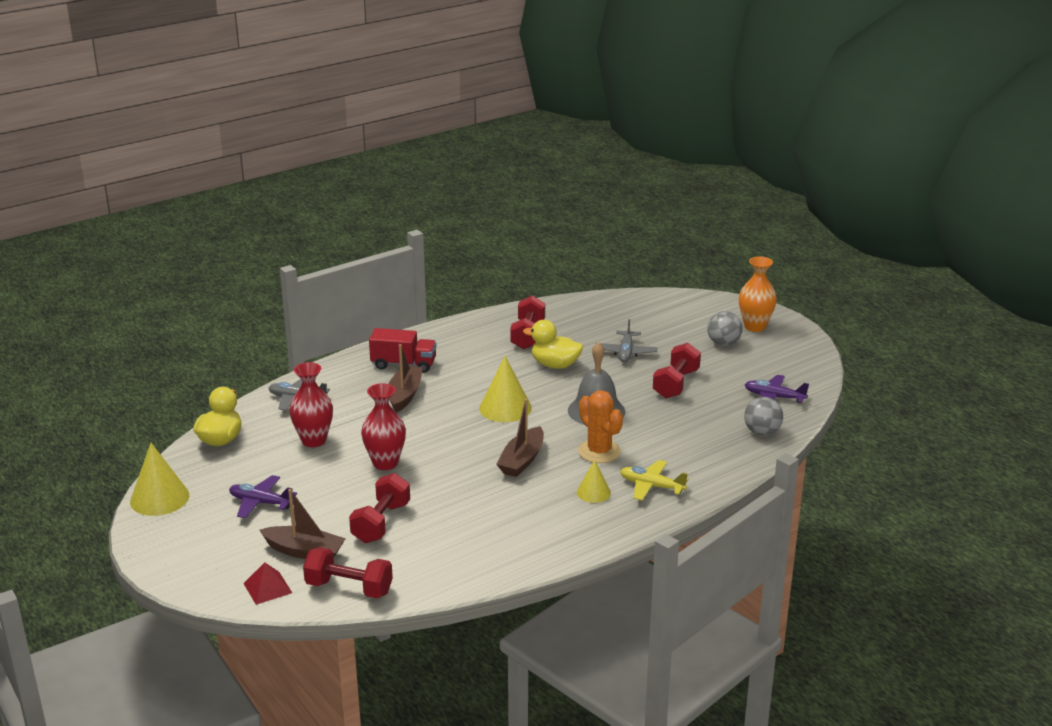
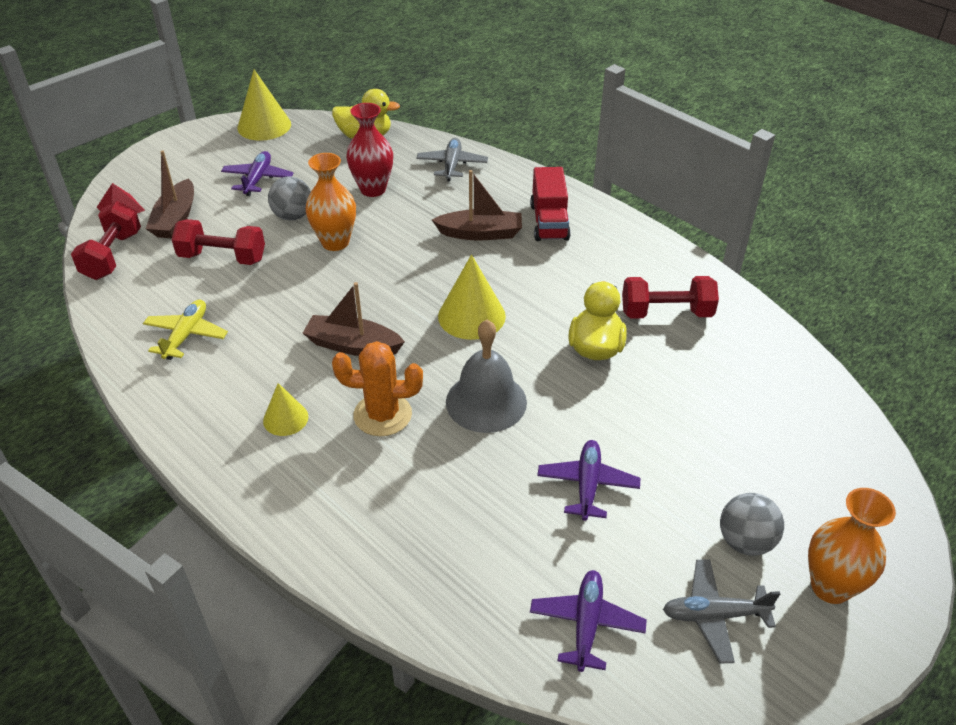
camera: 80 degrees right, 15 degrees up
red vase [361,383,406,470] -> orange vase [305,153,356,251]
orange cactus [578,390,623,463] -> orange cactus turned 45 degrees clockwise [332,341,423,436]
grey plane [600,319,658,362] -> grey plane moved to [663,559,780,664]
yellow plane [620,460,689,501] -> yellow plane moved to [143,300,228,360]
red dumbbell [653,343,701,398] -> purple plane [537,440,640,521]
grey ball [744,397,783,436] -> grey ball moved to [268,176,311,221]

